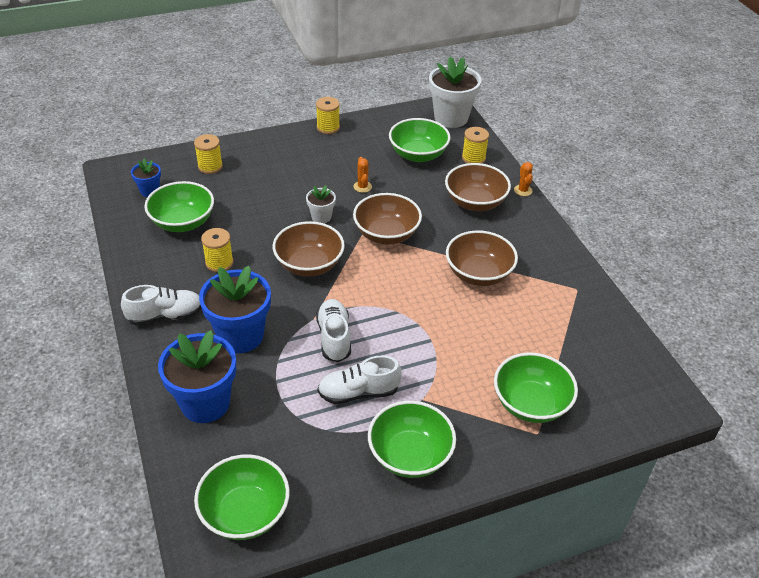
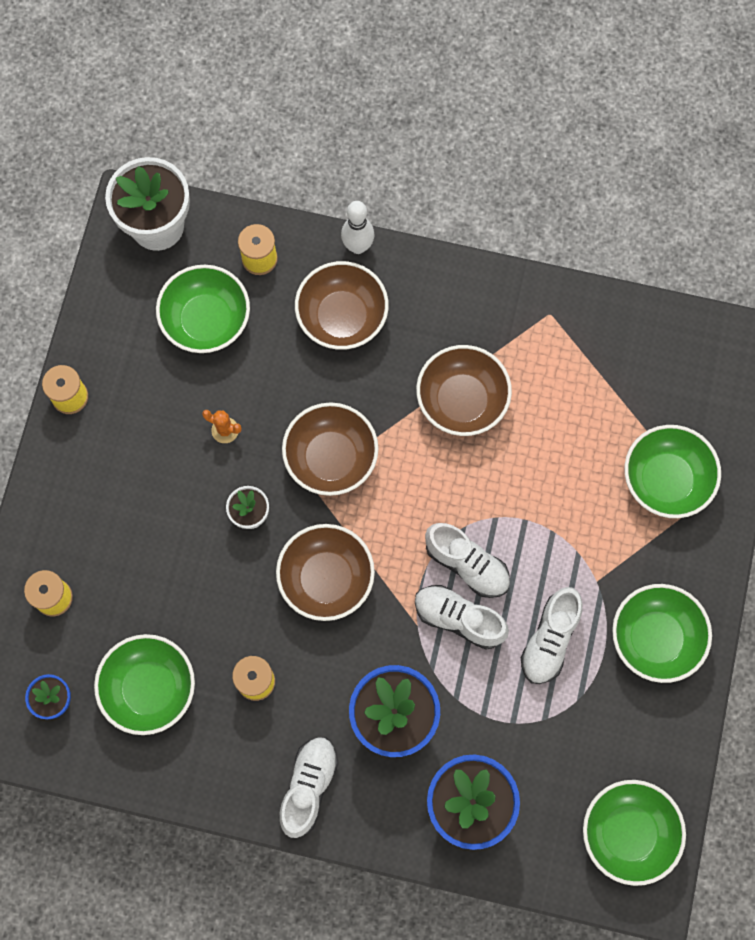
camera: 55 degrees left, 30 degrees up
orange cactus [514,162,533,196] -> white bowling pin [341,201,374,254]
none -> white shoe [425,523,510,598]

